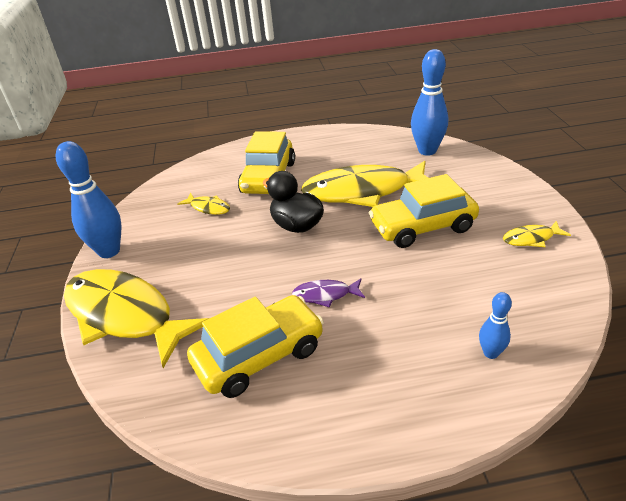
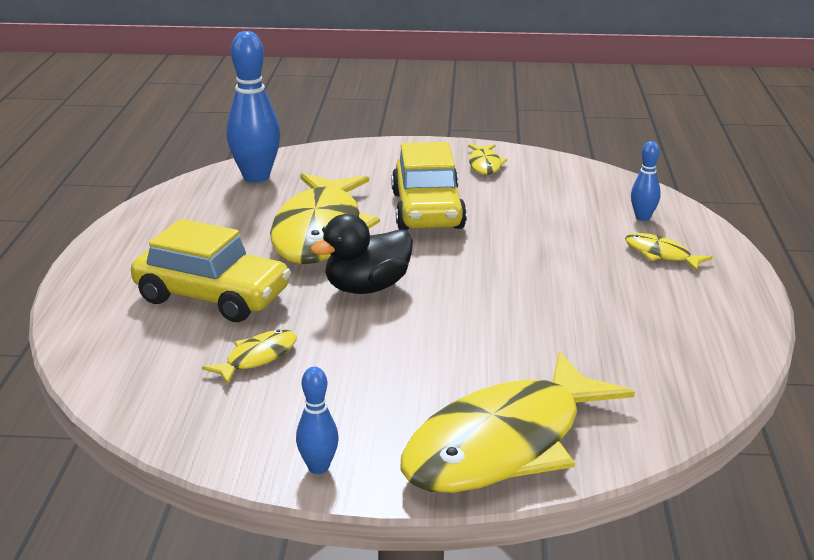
camera: 80 degrees left, 10 degrees down
blue bowling pin [56,141,121,258] -> blue bowling pin [296,367,339,474], size x0.51
yellow car [187,295,324,398] -> none
purple fish [292,279,365,308] -> none
none -> yellow fish [625,233,713,271]

